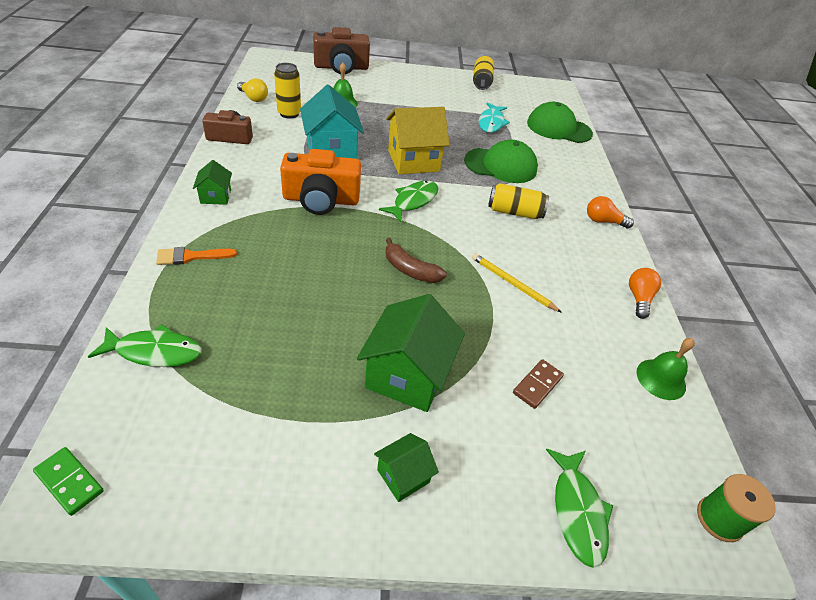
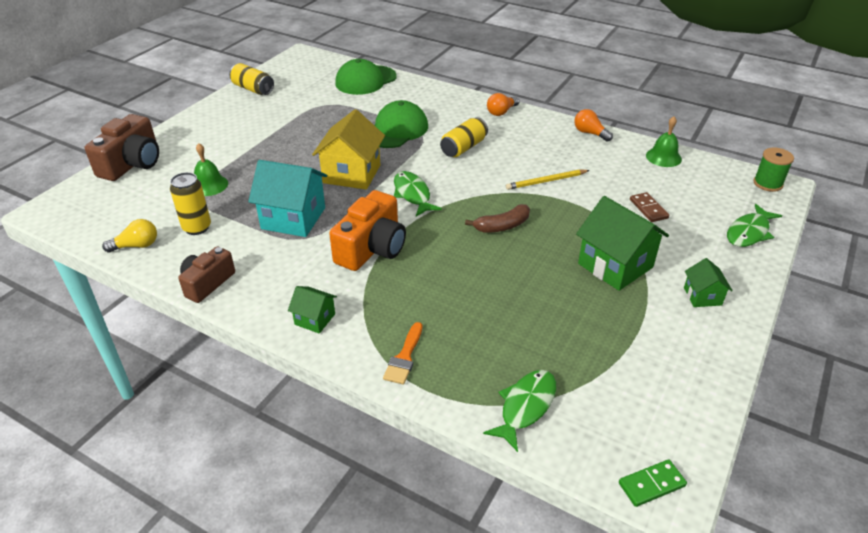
camera: 55 degrees left, 5 degrees down
turquoise fish [479,102,510,133] -> none
green fish [546,449,613,568] -> green fish turned 105 degrees clockwise [727,204,782,247]

